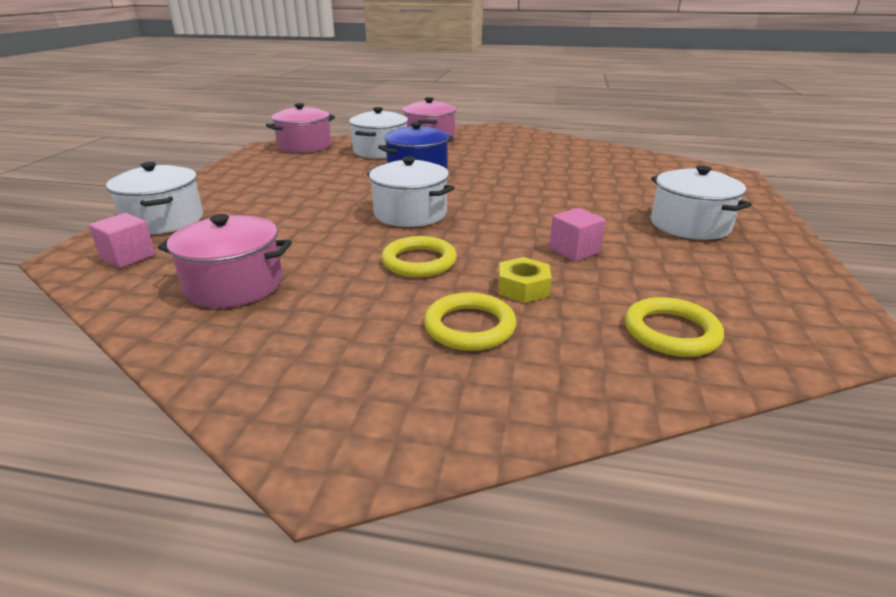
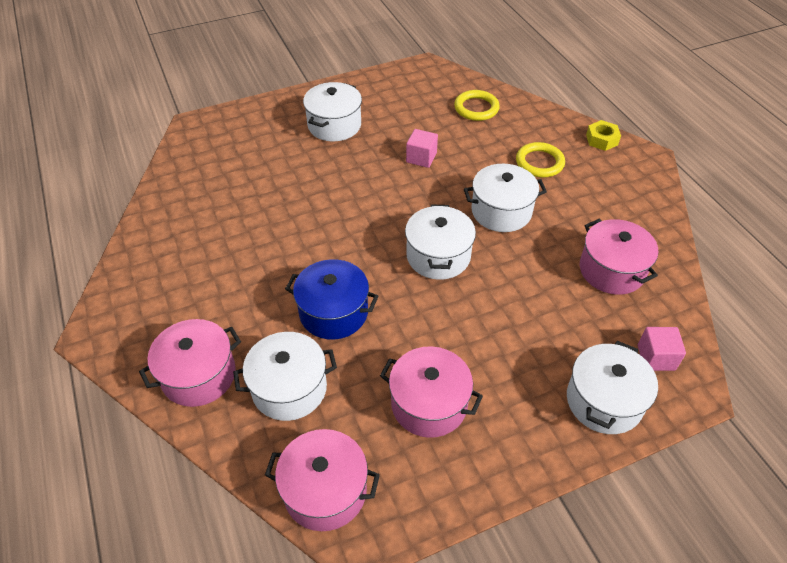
camera: 125 degrees left, 20 degrees up
yellow ring [381,236,457,277] -> white pot [464,164,547,232]
yellow nut [498,257,552,303] -> yellow nut moved to [586,120,621,151]
none -> pink pot [380,346,483,438]

